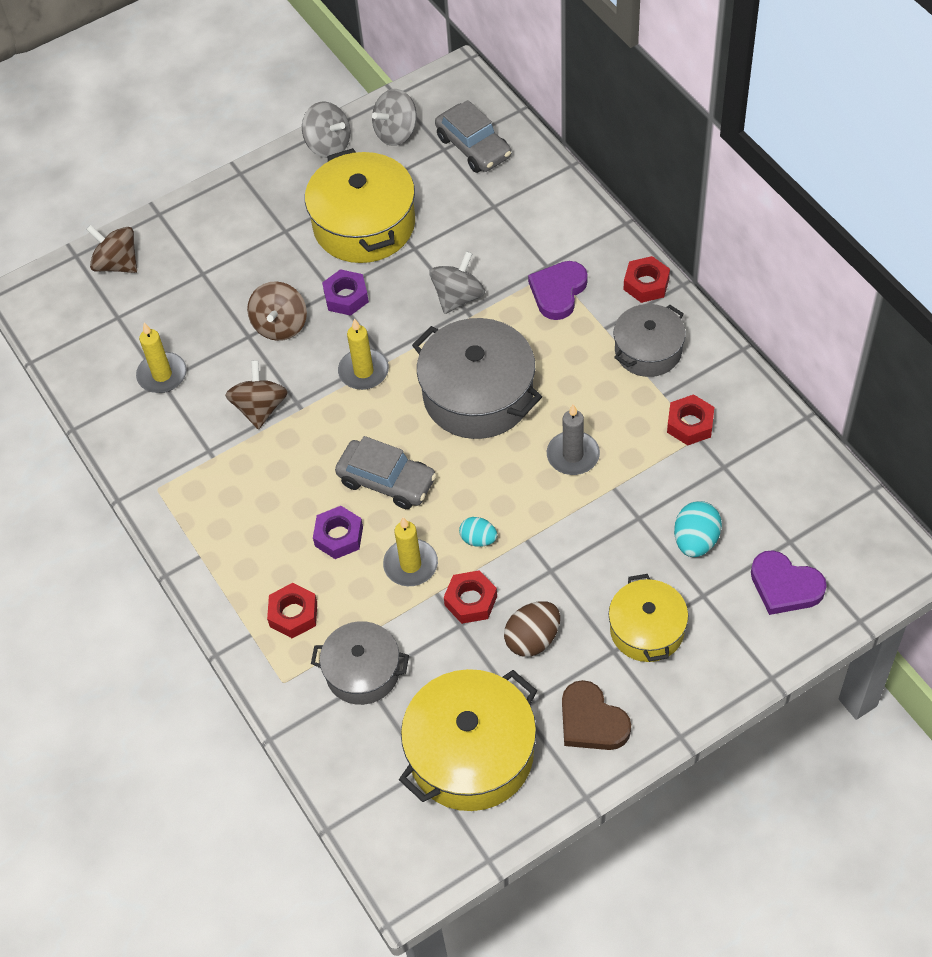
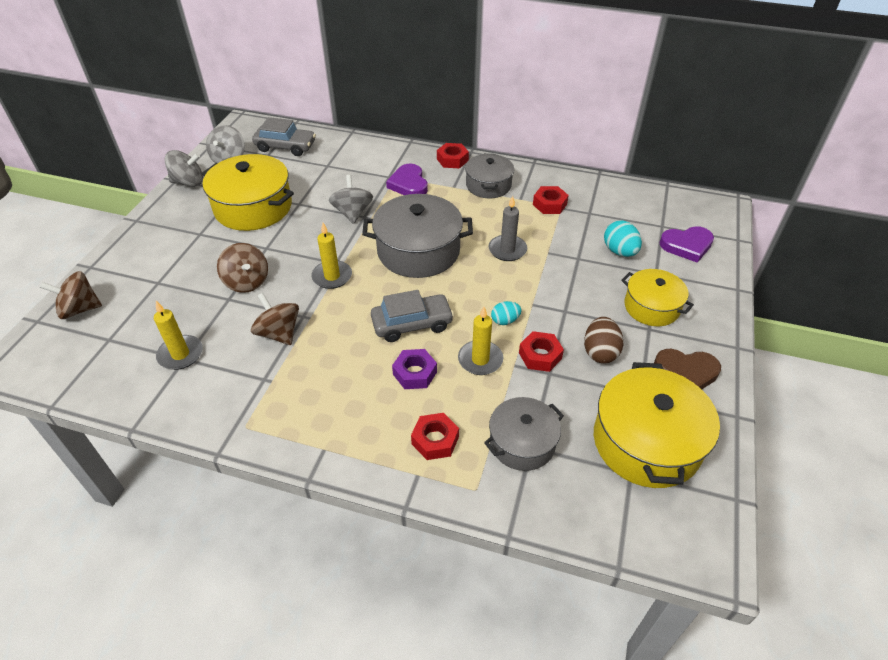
camera: 45 degrees left, 10 degrees down
purple nut [322,269,369,316] -> none

